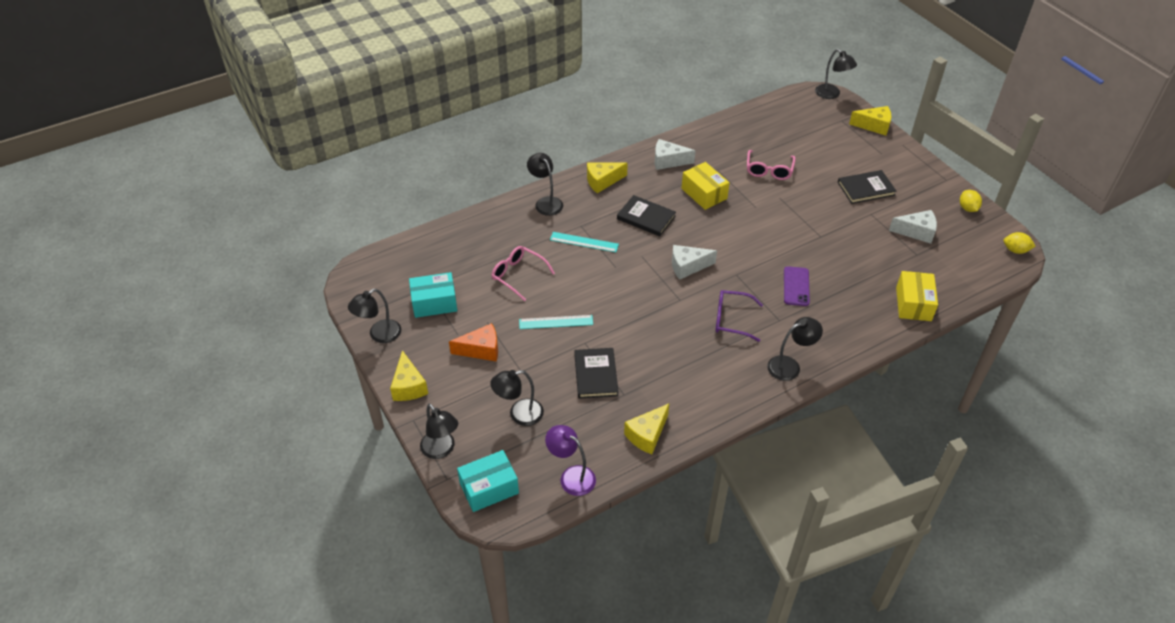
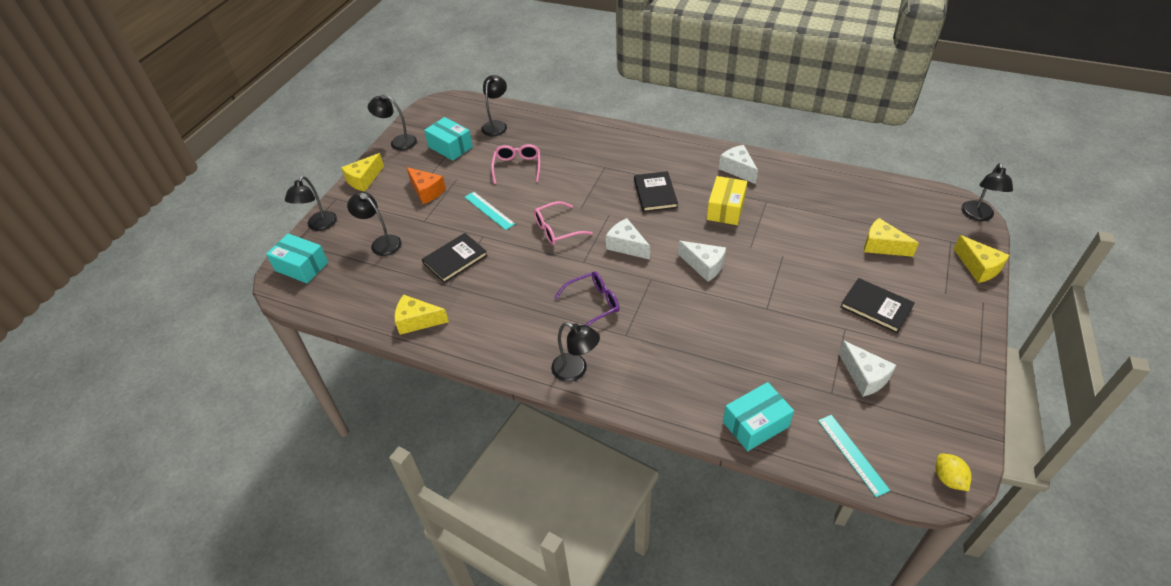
camera: 55 degrees right, 0 degrees up
black lamp [527,153,563,216] -> black lamp moved to [481,75,507,136]
purple lamp [545,425,596,496] -> none
turquoise ruler [550,232,619,252] -> turquoise ruler moved to [818,415,890,497]
yellow cheese [587,163,628,193] -> yellow cheese moved to [864,218,919,257]
purple glasses [715,290,763,342] -> purple glasses turned 90 degrees clockwise [554,271,620,326]
pink glasses [747,150,796,180] -> pink glasses moved to [534,201,593,245]
purple phone [784,266,810,306] -> none
yellow box [896,271,938,321] -> turquoise box [723,382,794,451]
yellow lemon [960,190,982,212] -> none
none -> white cheese [678,241,726,282]

